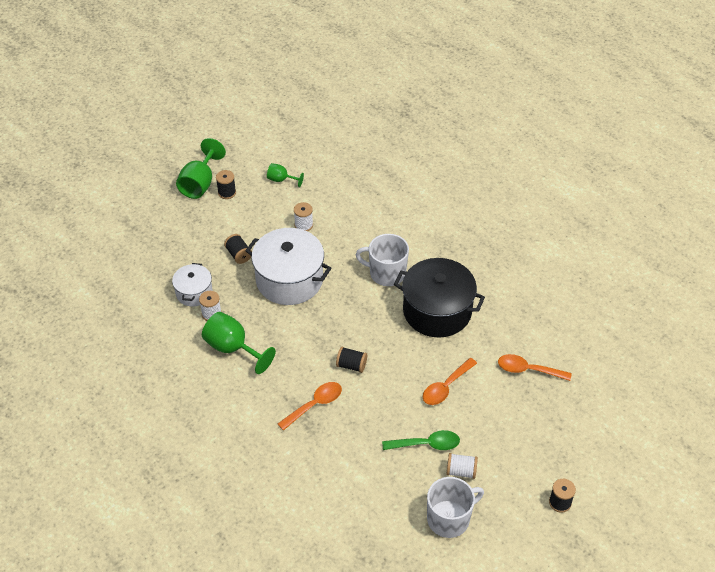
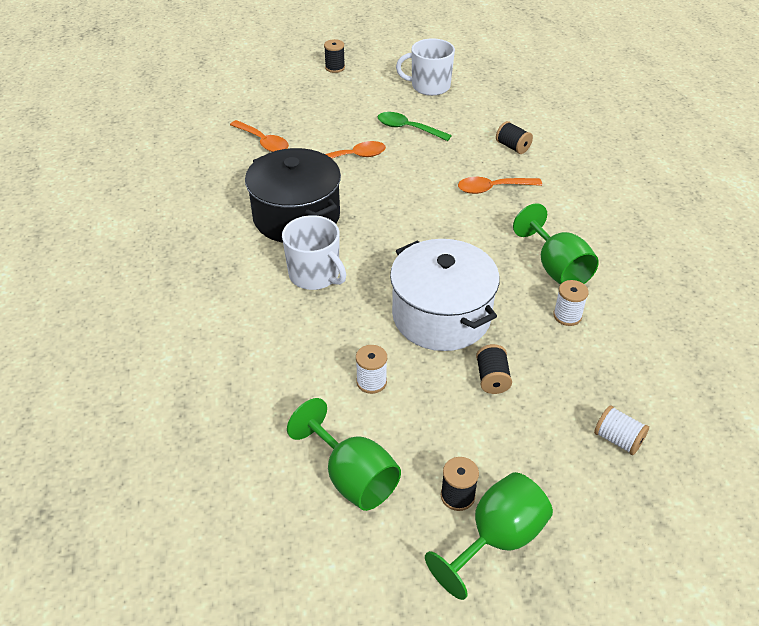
camera: 150 degrees left, 5 degrees down
white pot [172,263,213,306] -> none
green goblet [267,163,304,187] -> green goblet [287,398,401,511], size x1.81
black spool [336,347,367,373] -> black spool moved to [496,121,533,154]
white spool [446,453,478,479] -> white spool moved to [594,405,649,455]

